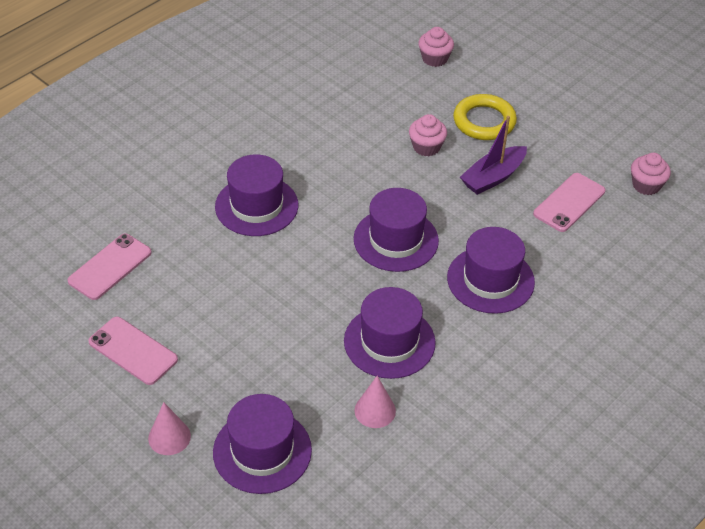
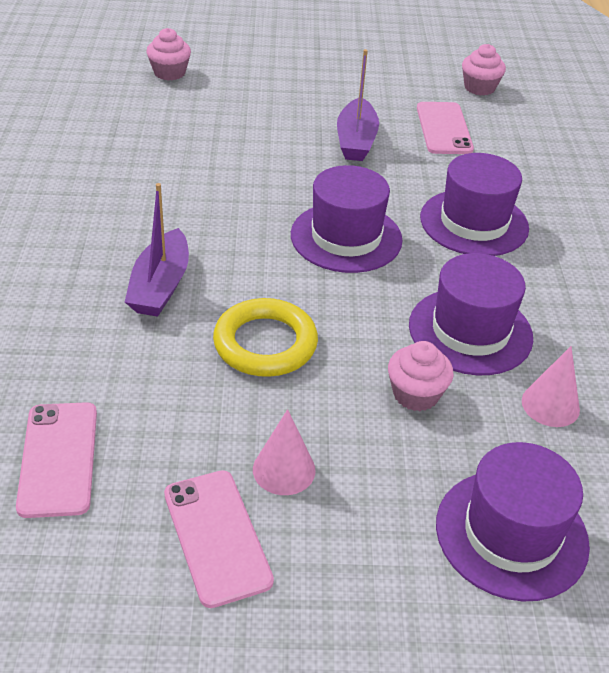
camera: 45 degrees left, 5 degrees down
pink phone [88,317,178,385] -> pink phone turned 75 degrees clockwise [164,470,274,608]
pink cone [148,402,191,455] -> pink cone moved to [253,409,316,495]
purple hat [215,154,298,236] -> purple boat [125,183,189,317]
pink cupcake [409,114,447,156] -> pink cupcake moved to [388,341,454,411]
yellow ring [453,94,517,140] -> yellow ring moved to [213,298,318,377]

